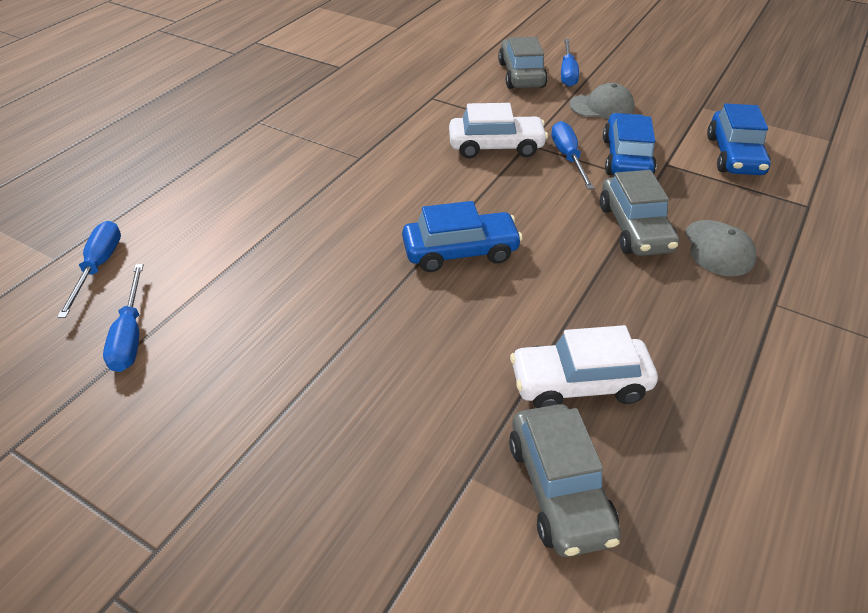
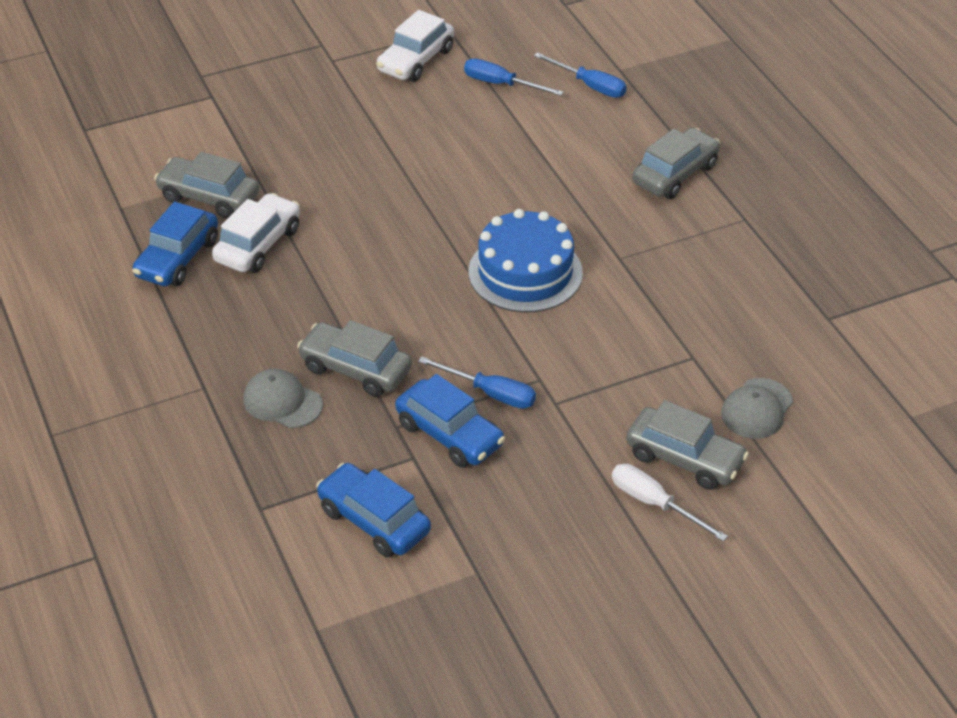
camera: 125 degrees right, 0 degrees up
blue car [402,201,523,272] -> blue car moved to [132,202,218,286]
white car [449,103,548,159] -> white car moved to [376,10,454,82]
blue screwdriver [561,39,579,87] -> white screwdriver [612,464,728,541]
grey cap [570,83,635,119] -> grey cap moved to [721,378,793,439]
none -> blue cake [468,209,583,312]
none -> grey car [632,128,720,199]

